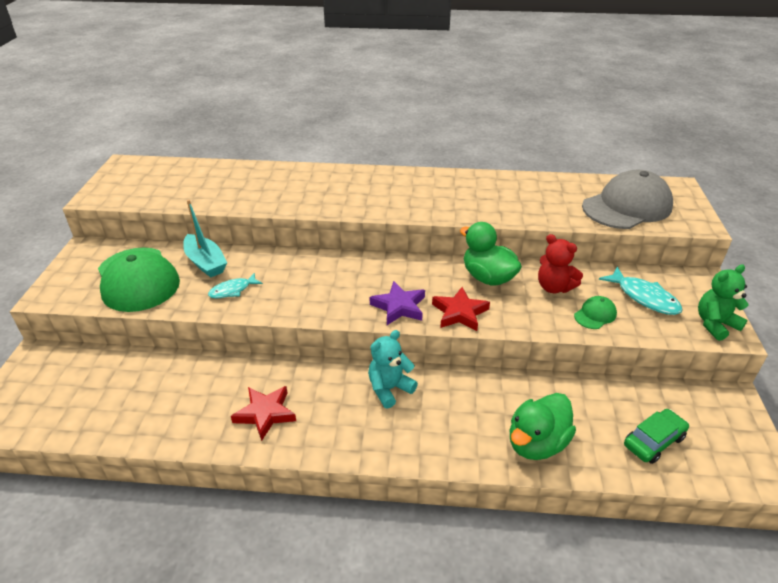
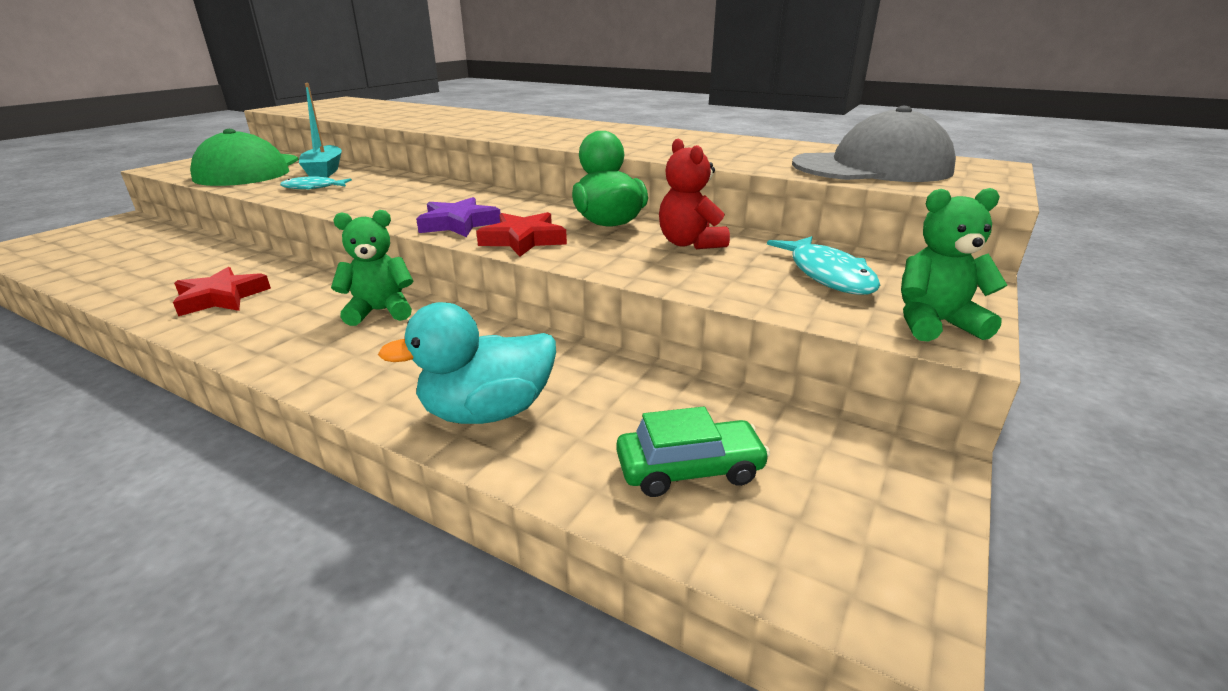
camera: 25 degrees right, 10 degrees down
turquoise teddy bear [368,330,418,409] -> green teddy bear [331,210,414,326]
green duck [510,393,576,460] -> turquoise duck [378,302,556,424]
green cap [574,296,617,329] -> none

